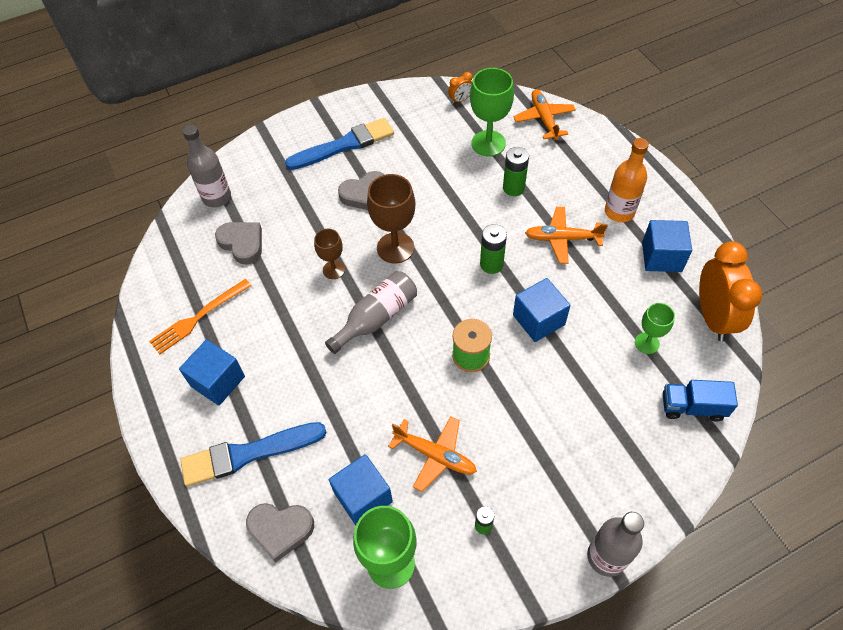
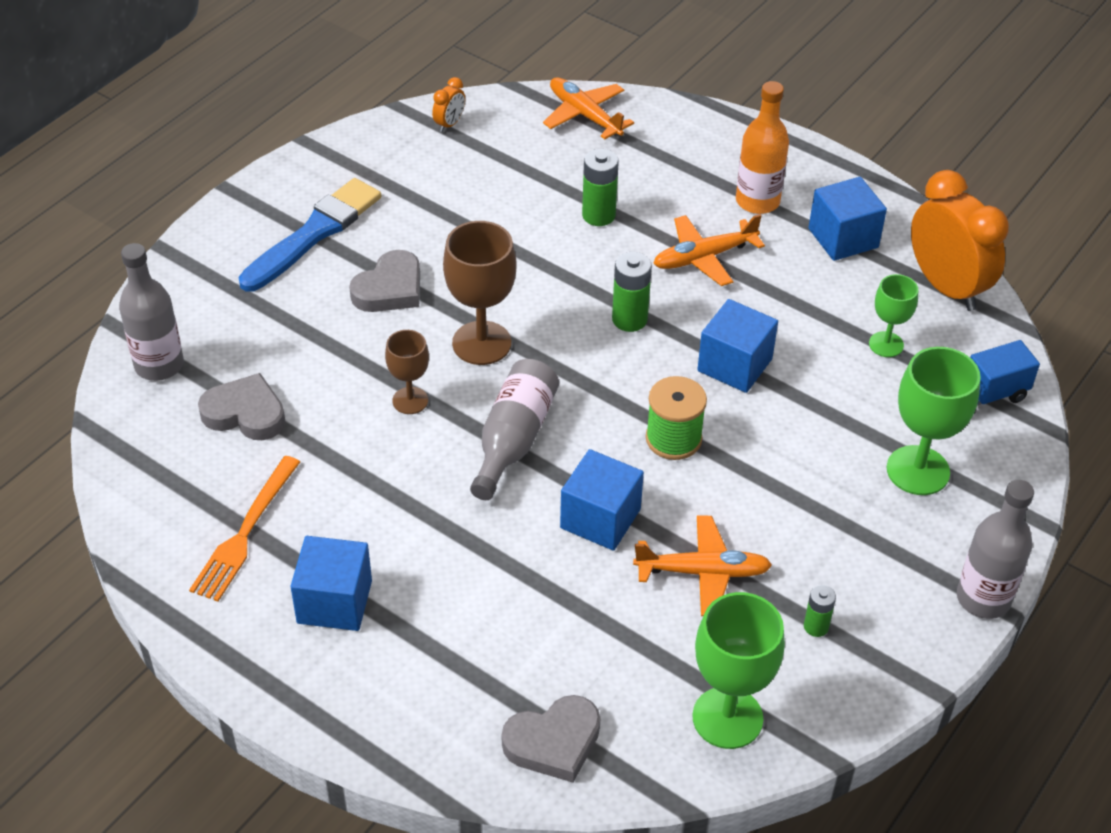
camera: 30 degrees left, 10 degrees down
blue brush [180,422,327,487] -> none
blue cube [329,454,393,525] -> blue cube moved to [560,449,644,551]
green goblet [470,68,514,156] -> green goblet moved to [887,347,981,495]

